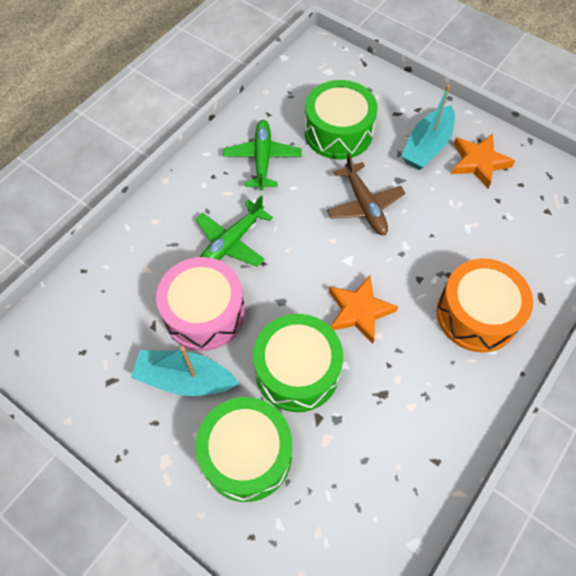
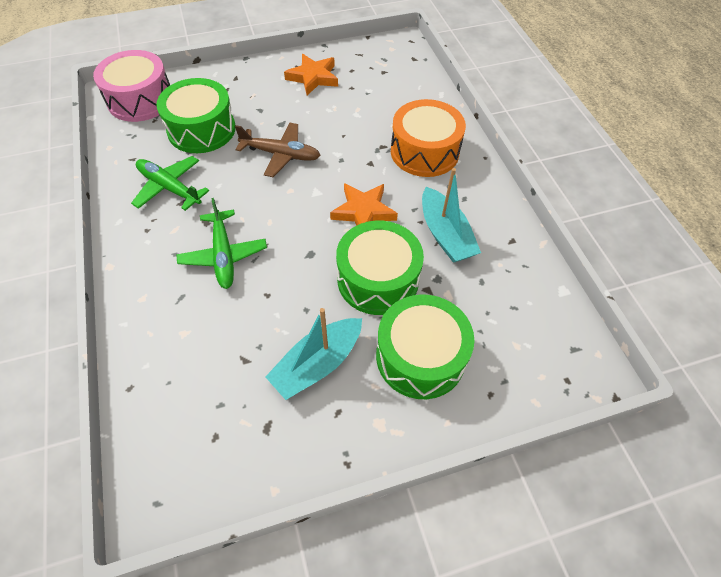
camera: 55 degrees left, 5 degrees down
pink drum [156,257,245,351] -> pink drum moved to [93,50,170,122]
turquoise boat [401,85,455,170] -> turquoise boat moved to [422,168,481,263]

